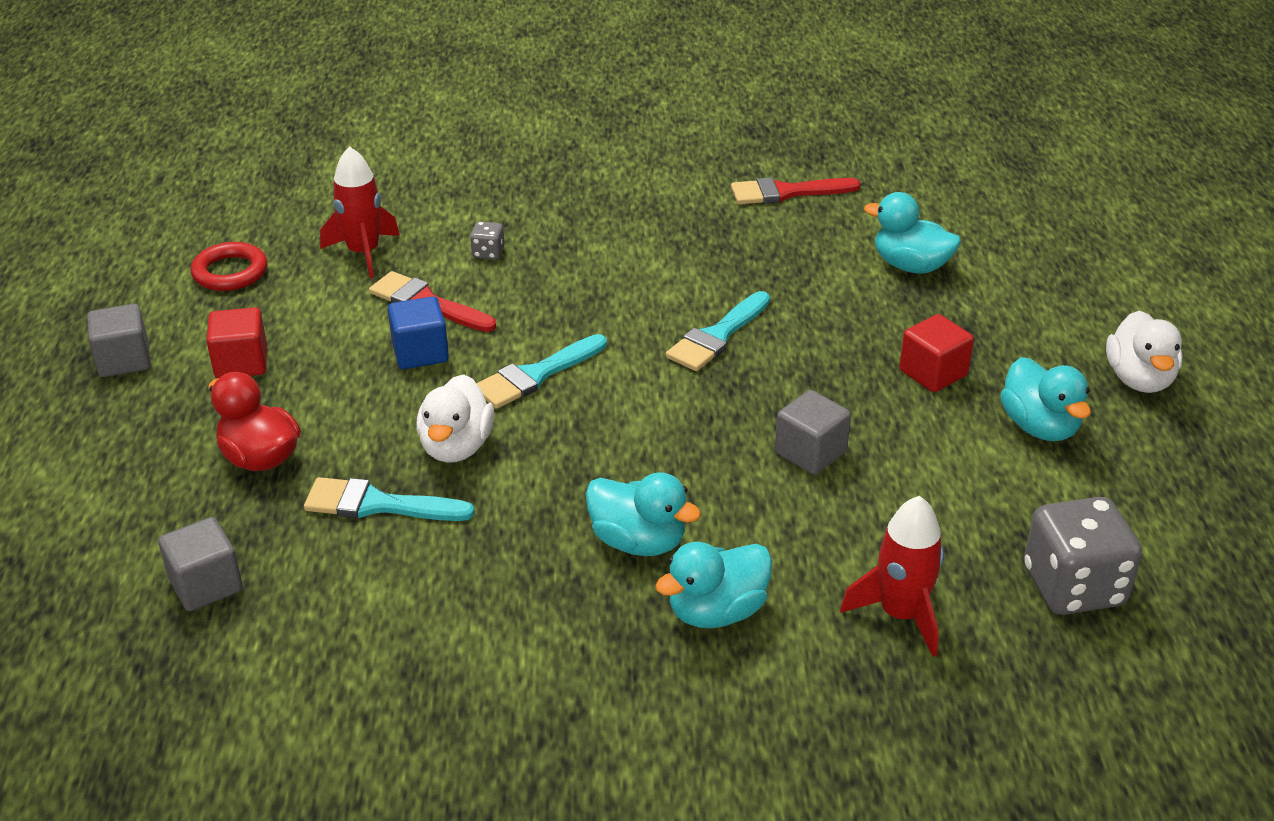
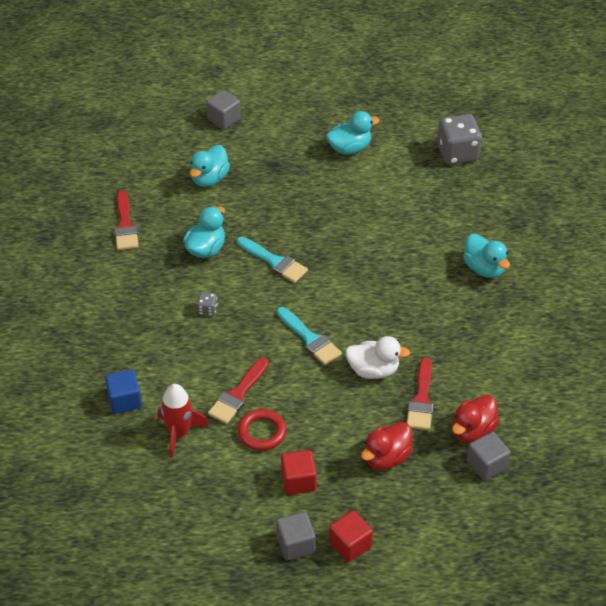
camera: 90 degrees left, 10 degrees up
red ring [191,242,267,291] -> red ring moved to [238,409,287,451]
turquoise brush [304,477,475,521] -> red brush [407,357,433,430]
blue cube [388,297,449,369] -> blue cube moved to [105,369,142,414]
grey dice [470,221,504,260] -> grey dice moved to [197,292,218,316]
turquoise duck [586,472,701,556] -> turquoise duck moved to [183,206,225,258]
grey cube [775,390,851,475] -> grey cube moved to [206,90,241,130]
red rocket [840,496,944,657] -> none
red cube [899,314,974,392] -> red cube moved to [329,510,373,562]
white duck [1106,311,1183,393] -> none
none -> red duck [452,394,499,443]

